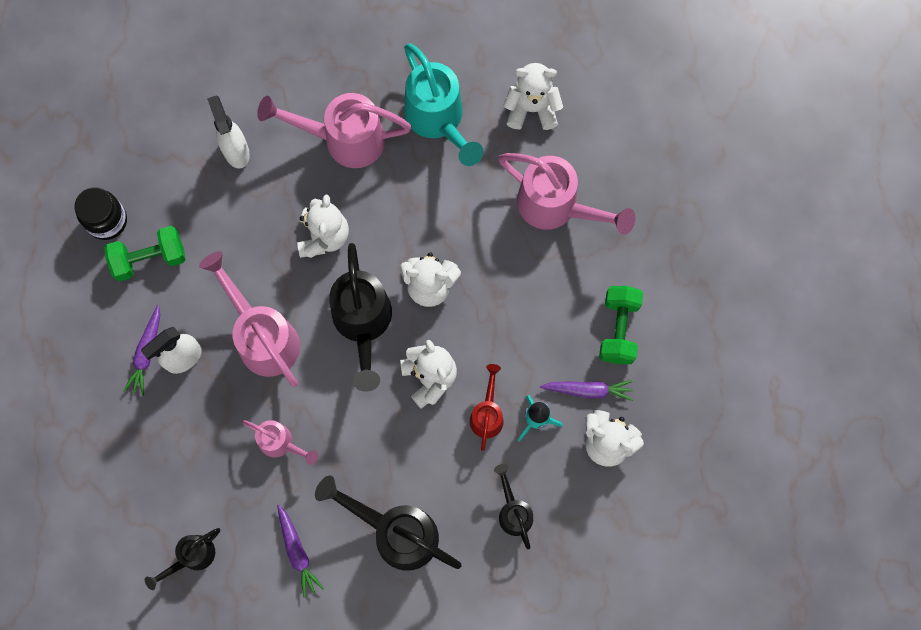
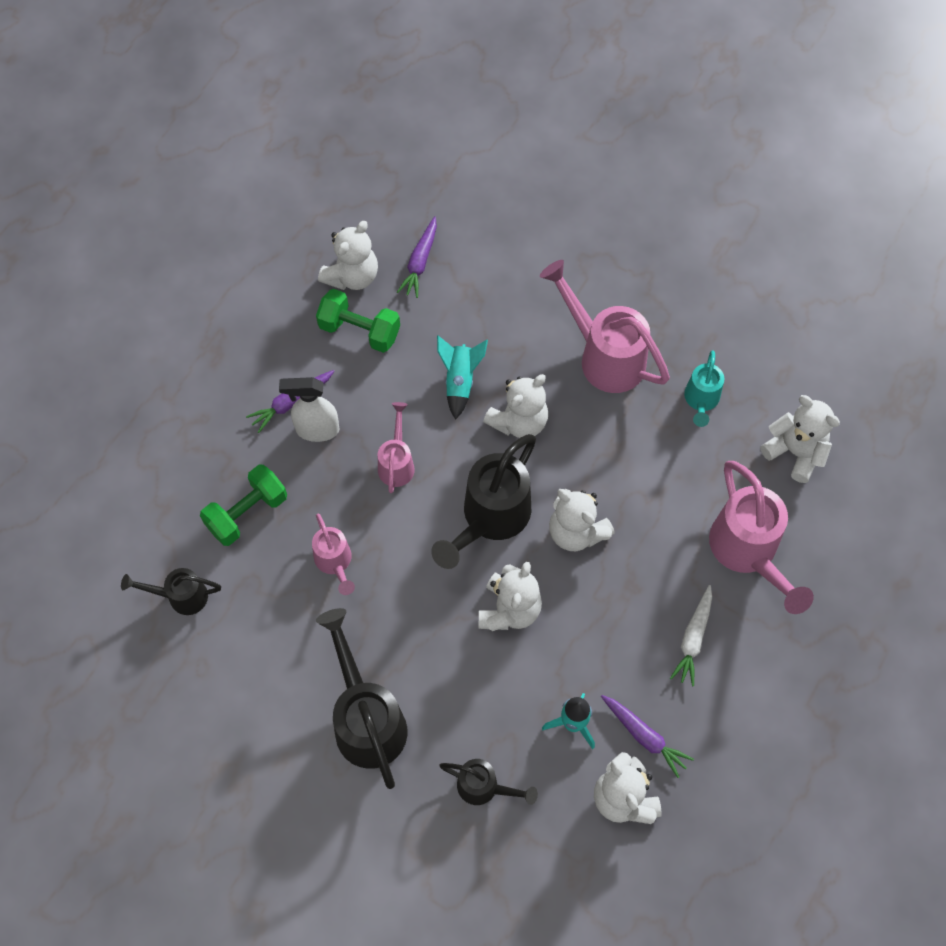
camera: 40 degrees right, 10 degrees down
black jar [74,187,127,240] -> white teddy bear [318,221,378,290]
pink watering can [199,251,300,387] -> pink watering can [378,402,415,493], size x0.55
white spray bottle [207,95,250,169] -> none
purple carrot [277,504,324,598] -> purple carrot moved to [397,216,437,298]
turquoise watering can [404,43,483,166] -> turquoise watering can [684,350,724,427], size x0.55
red watering can [470,364,504,451] -> none
black watering can [494,464,533,549] -> black watering can turned 90 degrees clockwise [439,759,538,805]
green dumbbell [599,286,643,364] -> green dumbbell moved to [200,465,287,546]
none -> turquoise rocket [437,335,488,420]
none -> white carrot [670,585,712,686]

